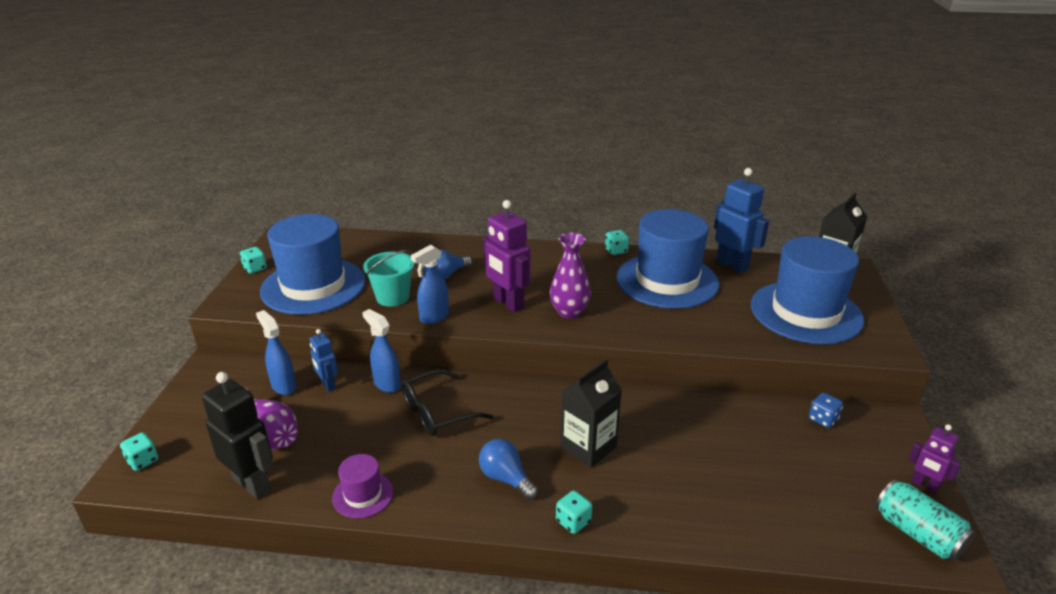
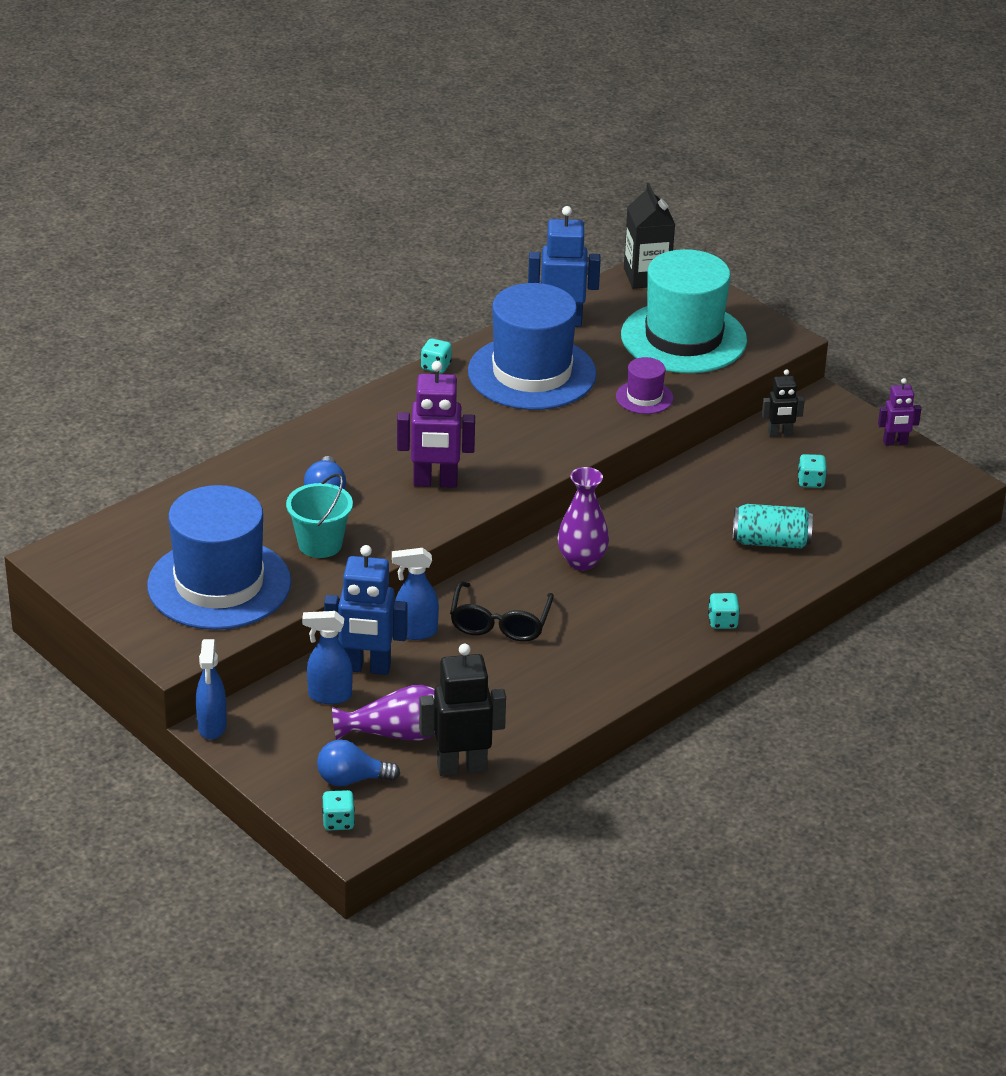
camera: 50 degrees left, 5 degrees up
turquoise dice [240,247,267,274] -> turquoise dice moved to [798,454,827,488]
blue robot [310,329,338,392] -> blue robot [324,545,407,675], size x1.77
purple hat [332,454,393,519] -> purple hat moved to [616,357,674,414]
blue spray bottle [411,245,449,324] -> blue spray bottle moved to [196,639,227,740]
blue light bulb [479,439,538,500] -> blue light bulb moved to [317,740,400,786]
purple vase [550,233,591,319] -> purple vase moved to [558,467,609,570]
black carton [560,359,622,468] -> none
blue hat [751,236,864,344] -> turquoise hat [621,249,747,373]
blue dice [809,393,843,428] -> black robot [762,369,805,437]
turquoise can [875,479,975,561] -> turquoise can moved to [733,504,813,548]

